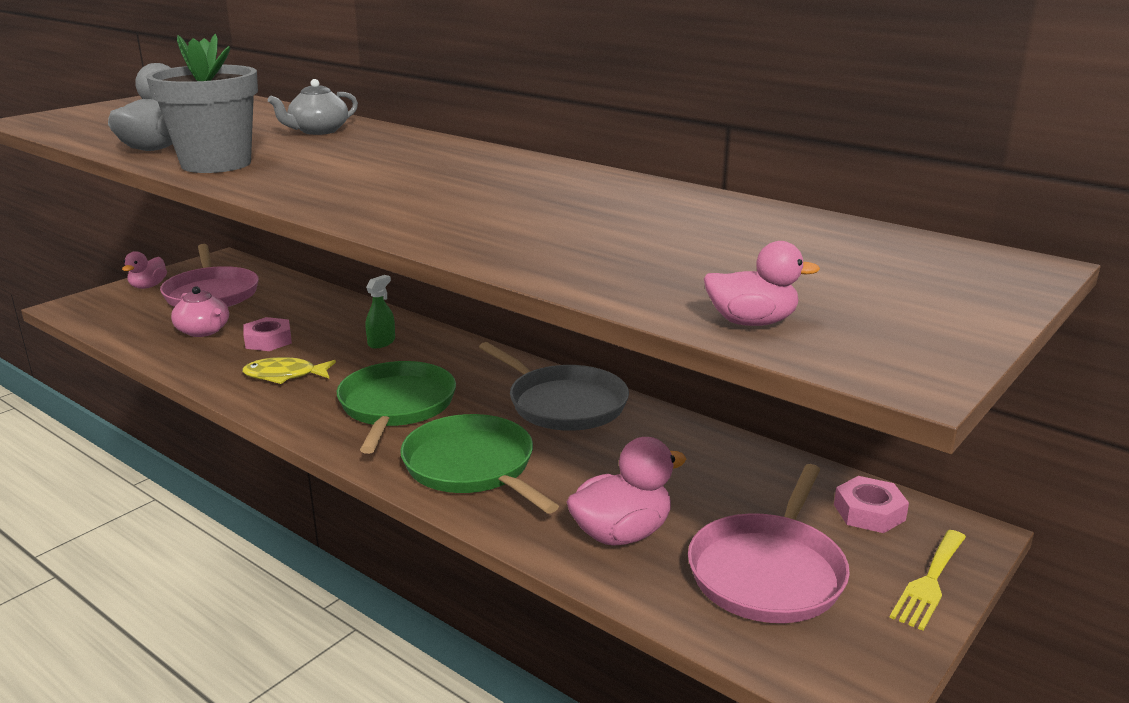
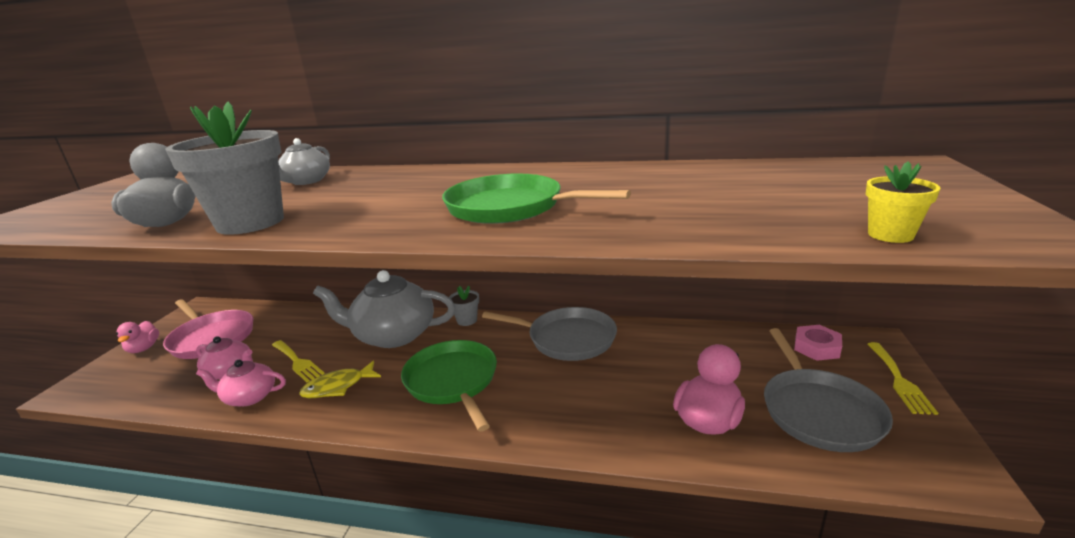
camera: 25 degrees left, 0 degrees up
pink nut [243,317,292,351] -> yellow fork [272,340,325,382]
green spray bottle [365,275,395,349] -> grey teapot [313,270,456,348]
green pan [400,414,559,514] -> green pan moved to [442,174,631,224]
pink pan [688,464,850,623] -> grey pan [764,328,893,452]
pink duck [704,241,820,326] -> yellow flower pot [866,161,941,243]
none -> pink teapot [196,360,286,406]
none -> grey flower pot [449,286,479,326]

